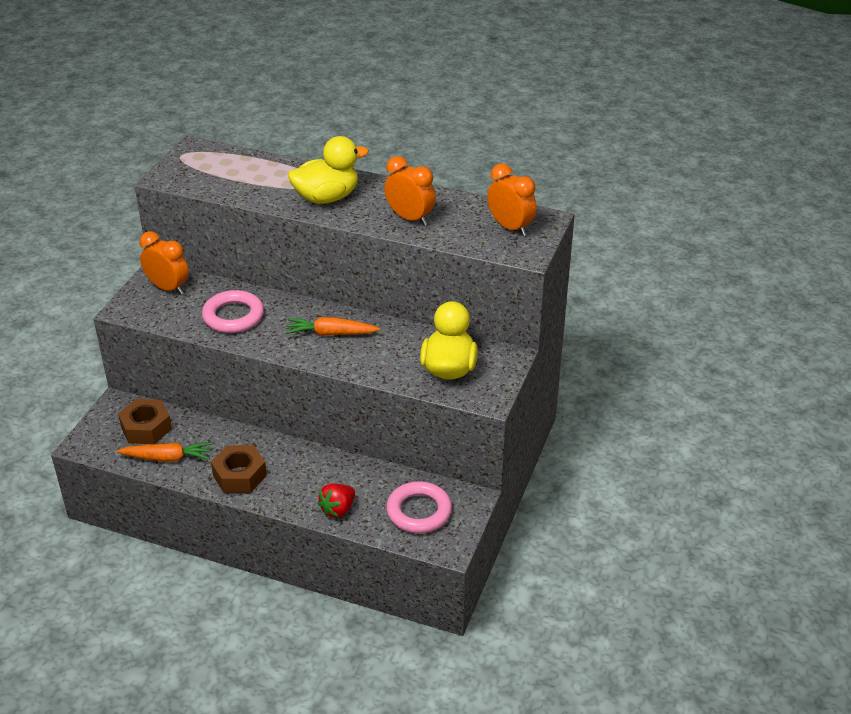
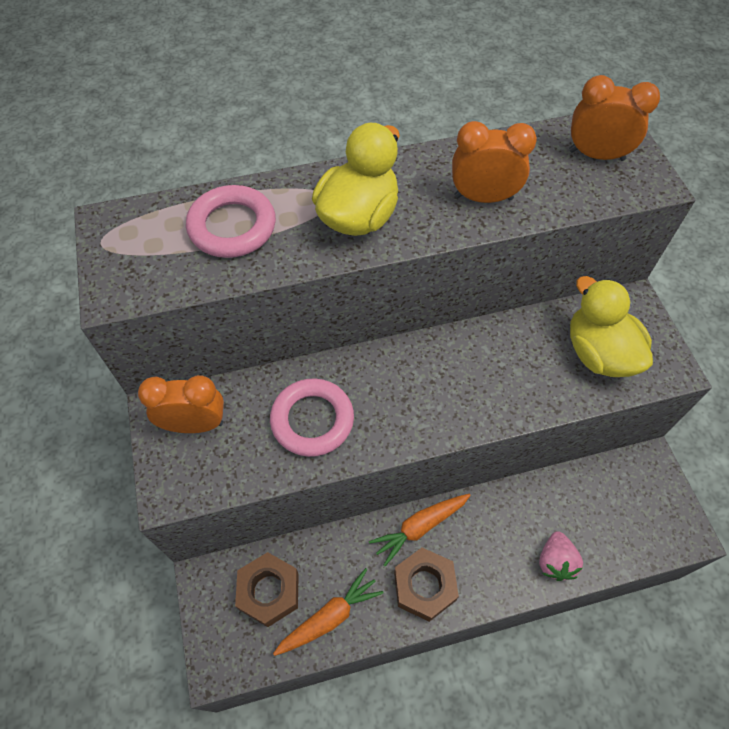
camera: 35 degrees left, 20 degrees up
orange carrot [285,317,380,336] -> orange carrot moved to [369,494,471,566]
red strawberry [318,484,355,518] -> pink strawberry [539,531,583,581]
pink ring [386,481,452,533] -> pink ring moved to [186,185,276,258]

